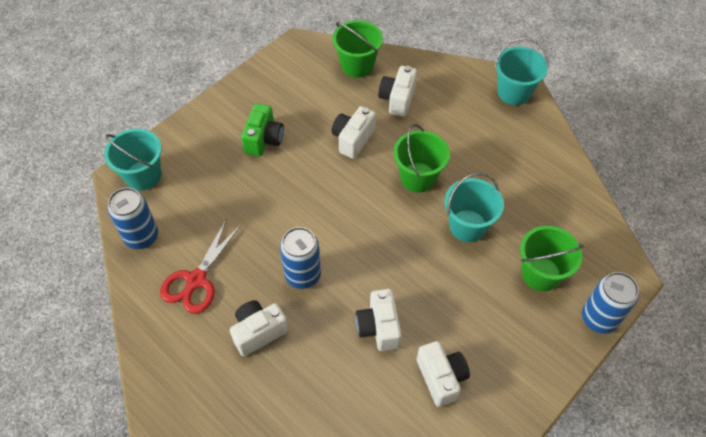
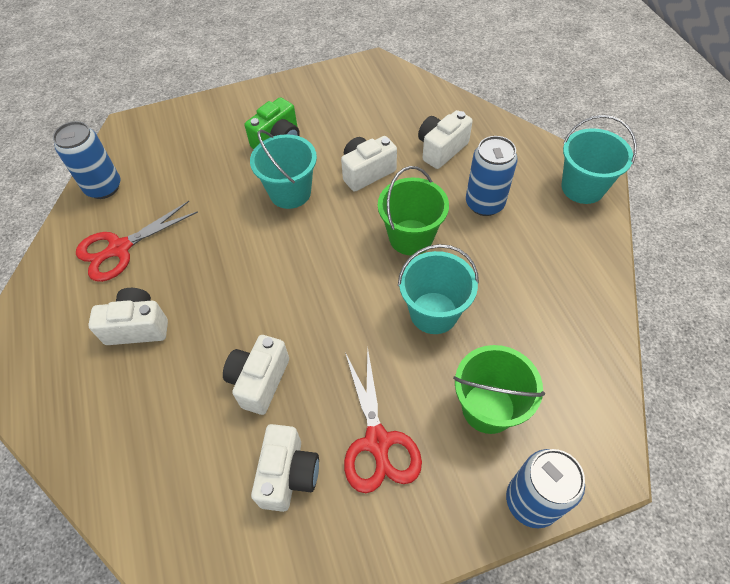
camera: 30 degrees right, 0 degrees up
turquoise bucket [104,129,162,190] -> turquoise bucket moved to [250,129,317,209]
blue can [280,227,321,289] -> blue can moved to [466,136,518,216]
green bucket [332,20,383,78] -> none
none -> red scissors [344,346,422,493]

